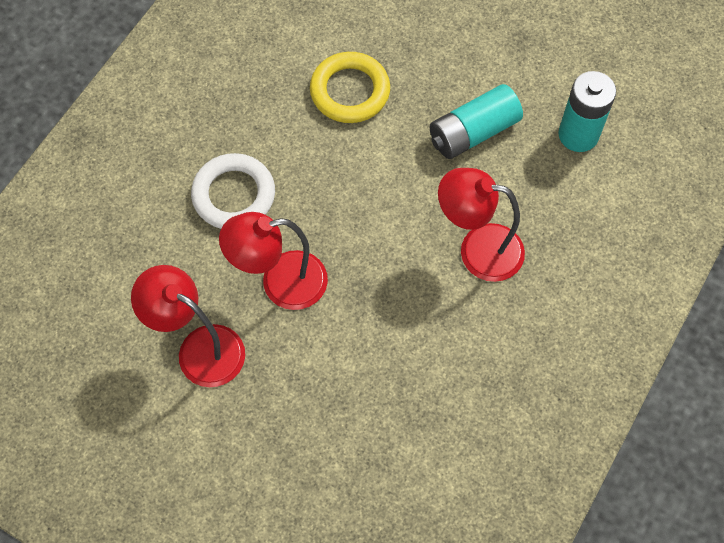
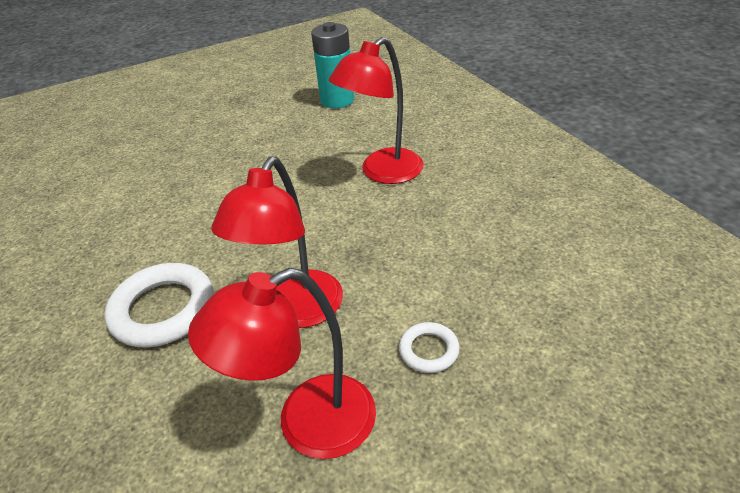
camera: 55 degrees left, 25 degrees down
yellow ring [310,52,390,123] -> none
turquoise battery [430,84,523,159] -> none
none -> white ring [399,322,460,373]

